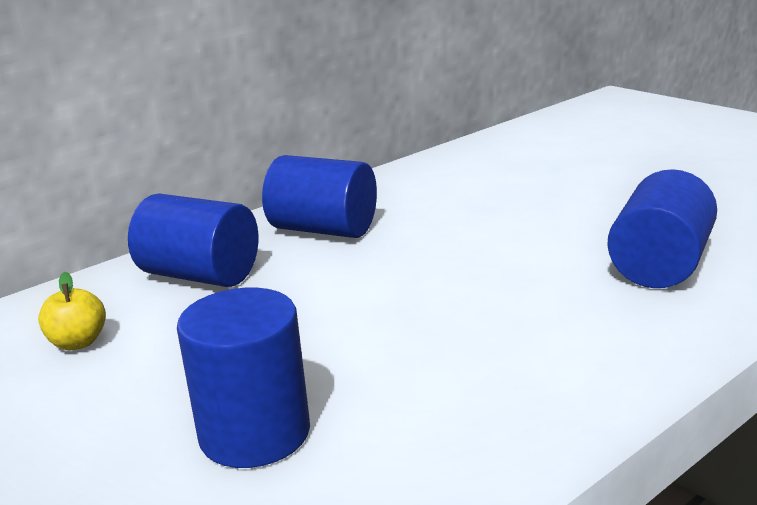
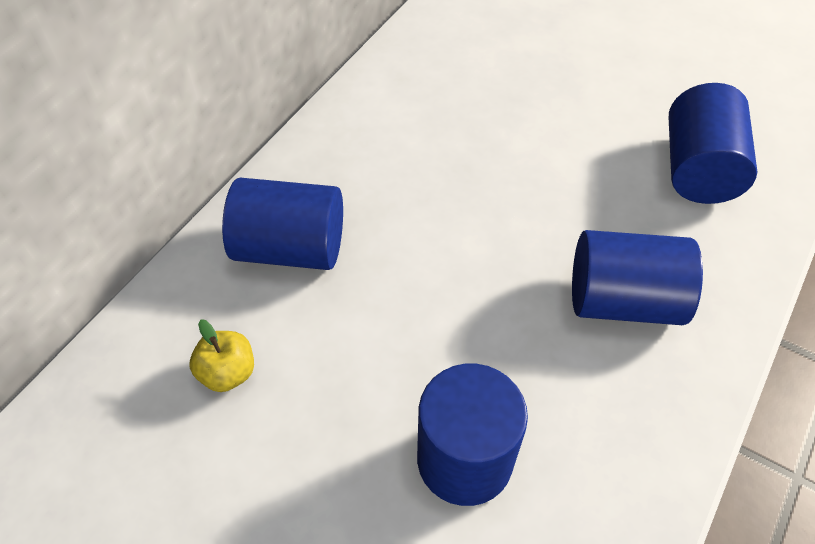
camera: 20 degrees left, 30 degrees up
blue cylinder [262,155,377,238] -> blue cylinder moved to [572,230,703,325]

